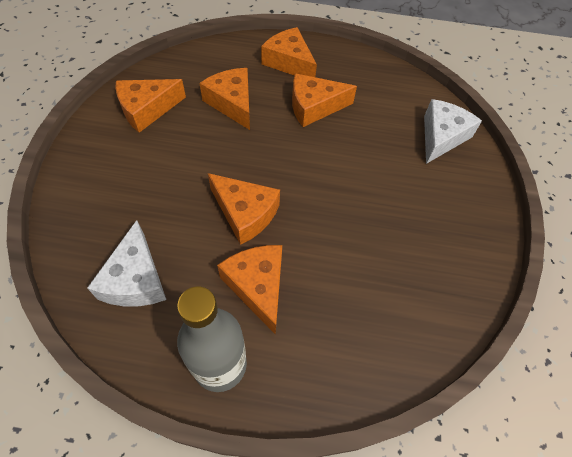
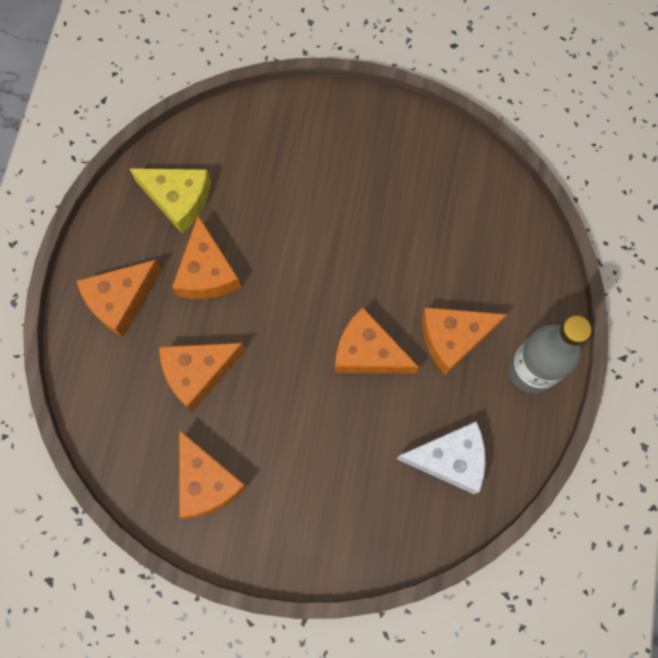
camera: 85 degrees left, 15 degrees up
orange cheese [208,173,280,245] -> orange cheese turned 105 degrees counterclockwise [335,307,419,374]
white cheese [424,99,482,164] -> none
none -> yellow cheese [129,168,211,234]

